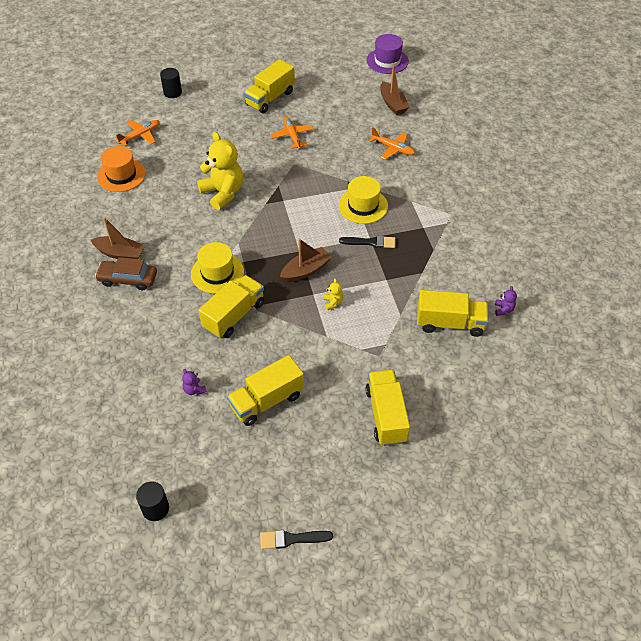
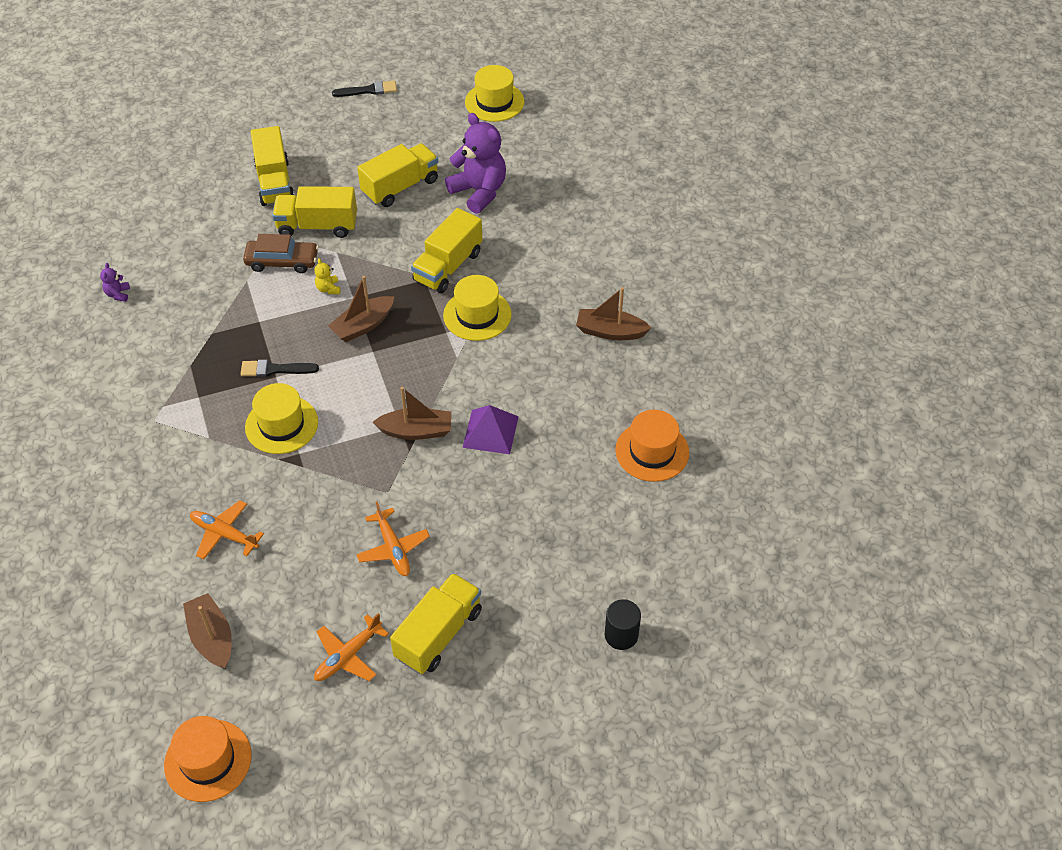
camera: 175 degrees right, 0 degrees up
brown car [95,257,157,290] -> brown car moved to [243,234,319,273]
orange plane [115,120,160,147] -> orange plane moved to [314,613,389,681]
black cylinder [136,482,169,521] -> yellow hat [465,65,524,122]
purple teddy bear [182,369,207,395] -> purple teddy bear [445,113,506,214], size x2.44
yellow teddy bear [197,132,243,210] -> purple pyramid [462,405,519,454]
purple hat [367,34,409,74] -> orange hat [164,716,252,802]
yellow truck [417,290,489,337] -> yellow truck moved to [272,186,357,238]
none -> brown boat [373,387,451,440]

